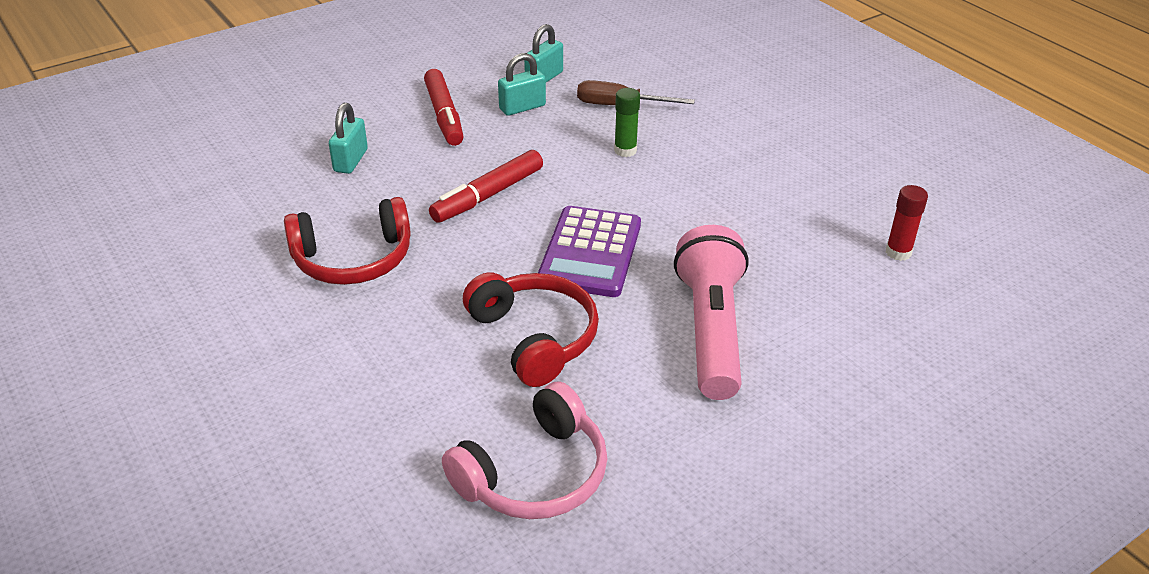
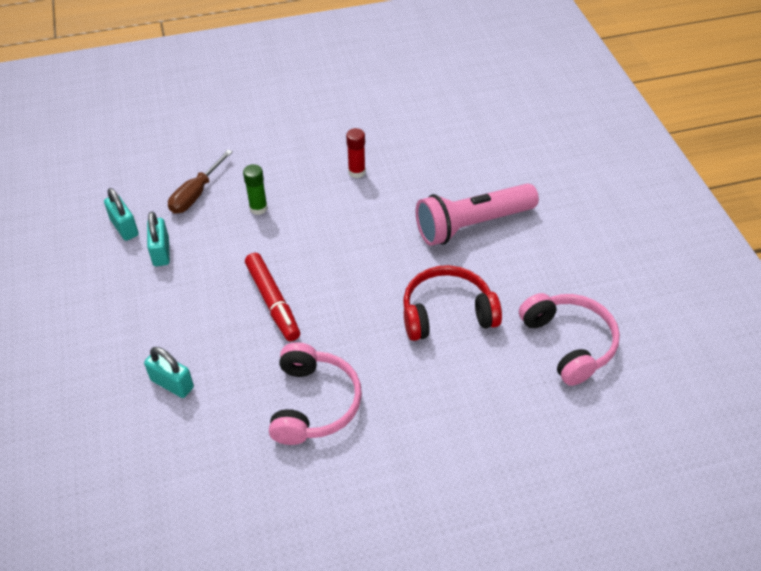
camera: 70 degrees left, 10 degrees up
red headphones [284,197,411,285] -> pink headphones [269,342,362,445]
red marker [424,69,464,146] -> none
purple calculator [538,206,641,297] -> none
pink flashlight [674,225,749,400] -> pink flashlight turned 45 degrees counterclockwise [416,183,539,246]
red glue stick [886,185,928,261] -> red glue stick moved to [346,128,366,178]

